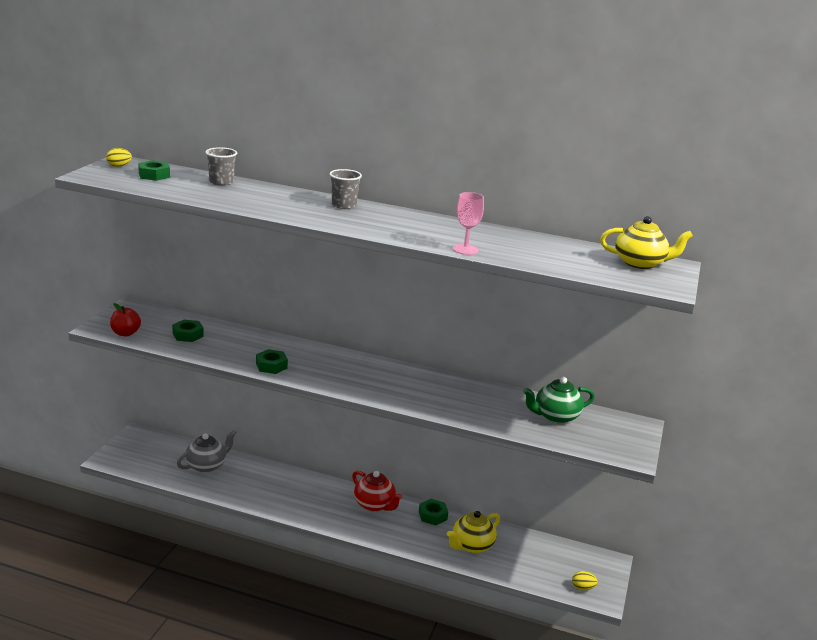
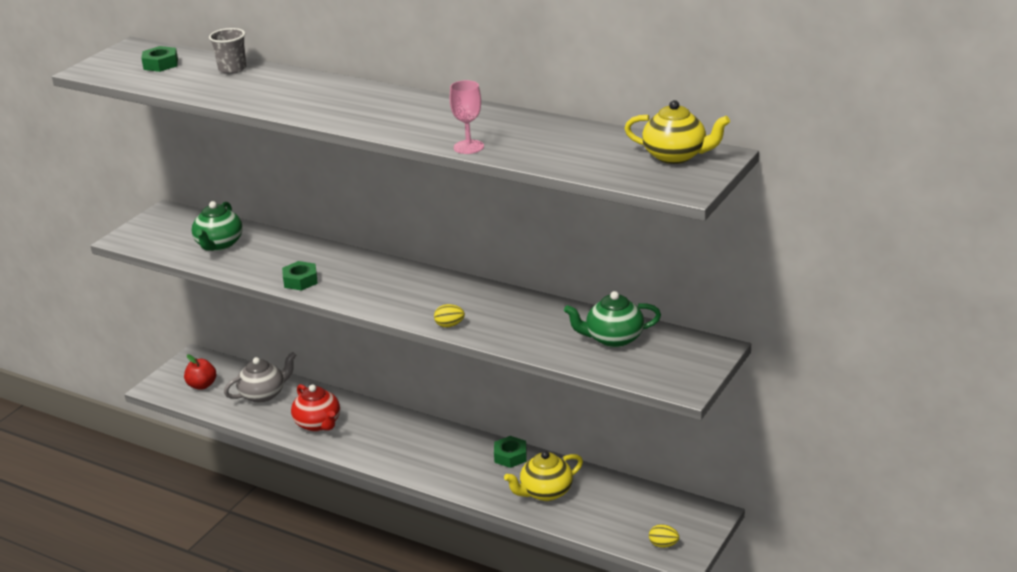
camera: 15 degrees right, 5 degrees up
yellow egg [106,148,132,167] -> yellow egg moved to [434,304,465,327]
red apple [110,303,141,336] -> red apple moved to [184,355,216,390]
green nut [172,320,204,342] -> green teapot [192,201,243,251]
grey cup [330,169,362,209] -> none
red teapot [352,471,402,512] -> red teapot moved to [291,384,340,431]

